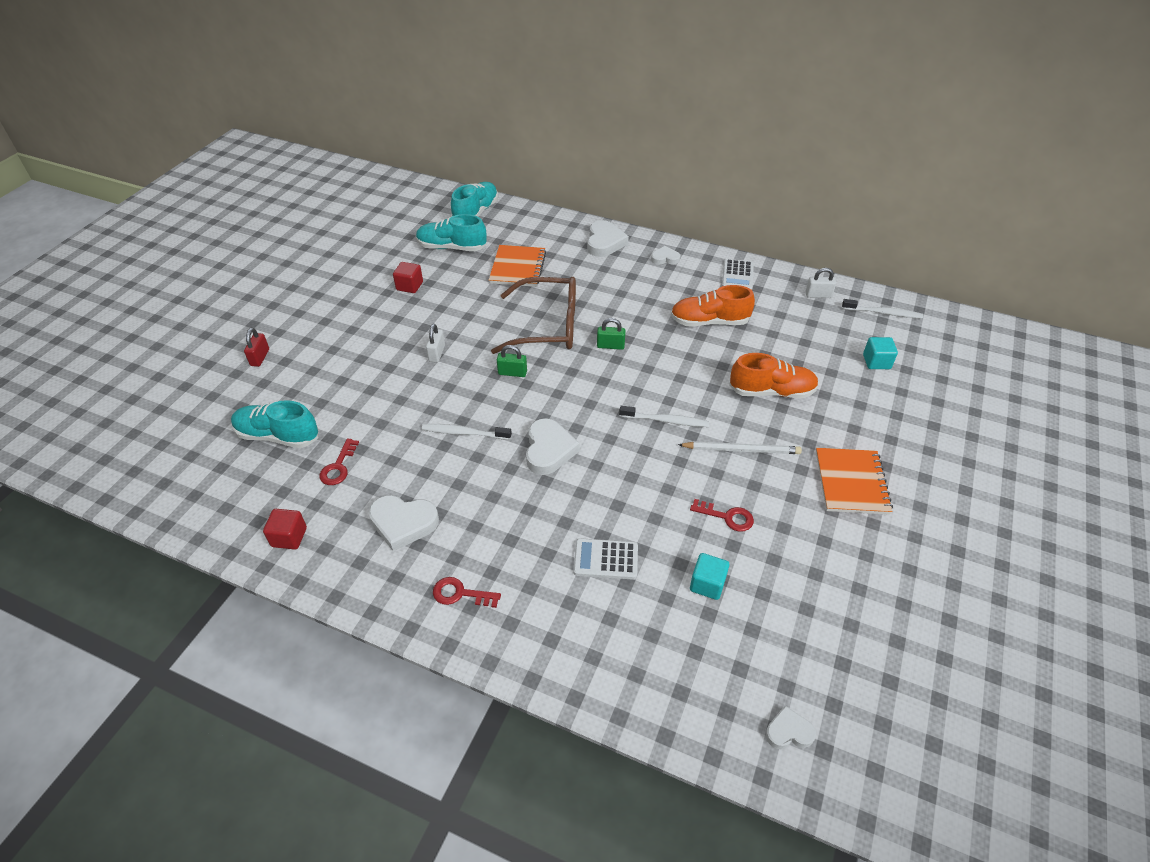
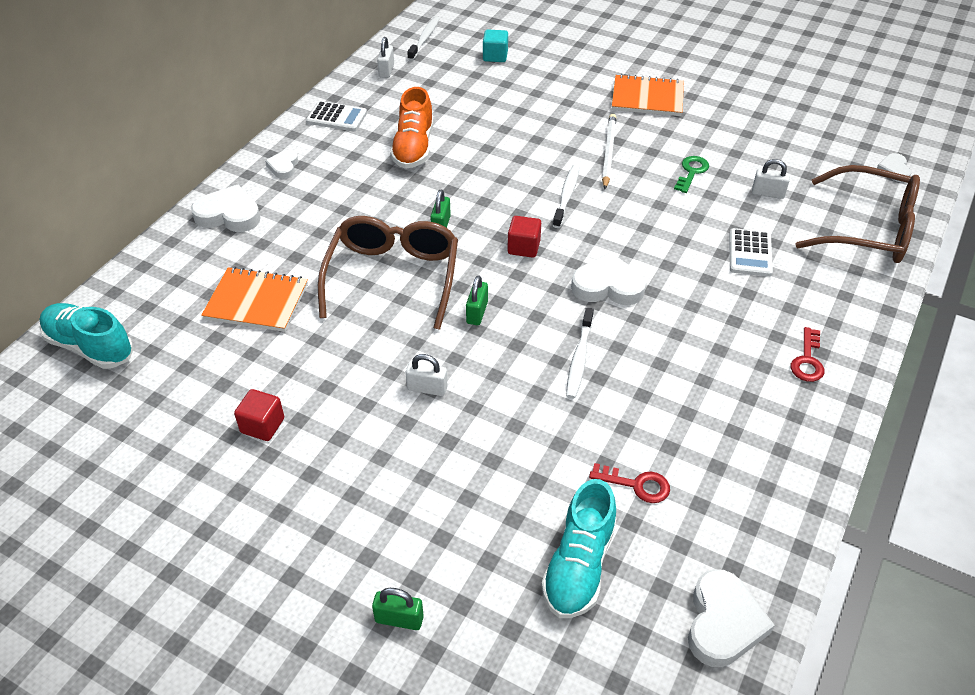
camera: 85 degrees left, 0 degrees up
red padlock [244,328,269,367] -> green padlock [372,588,424,630]
red cube [263,509,307,550] -> red cube moved to [508,216,541,258]
white heart [369,495,439,551] -> white heart moved to [688,569,775,667]
turquoise shoe [416,214,487,251] -> none
red key [690,499,754,532] -> green key [674,156,709,193]
turquoise cube [690,553,729,600] -> white padlock [752,159,790,199]
orange shoe [729,353,819,398] -> none
none -> brown glasses [796,165,920,263]

